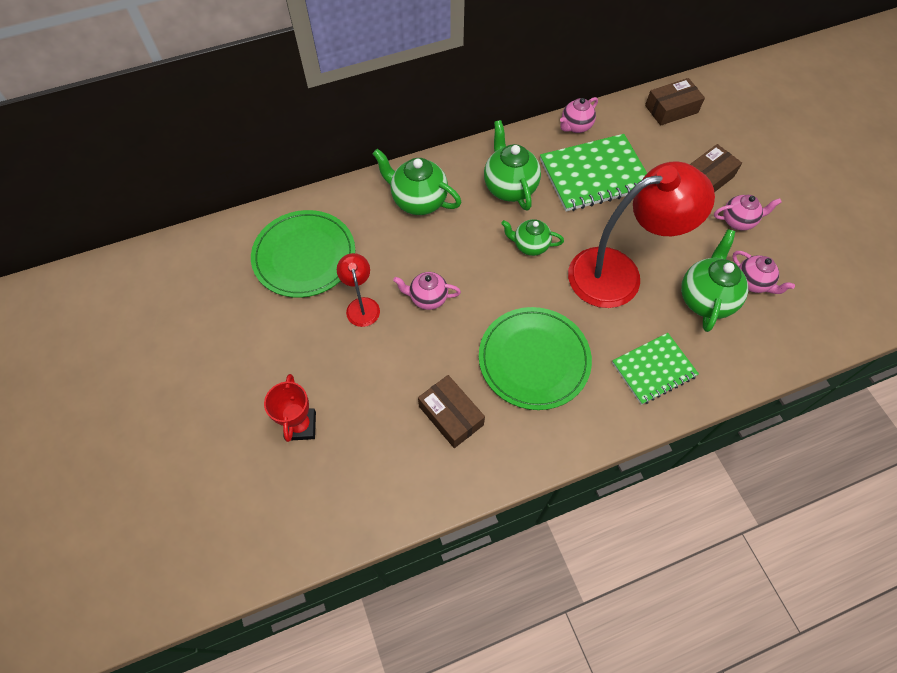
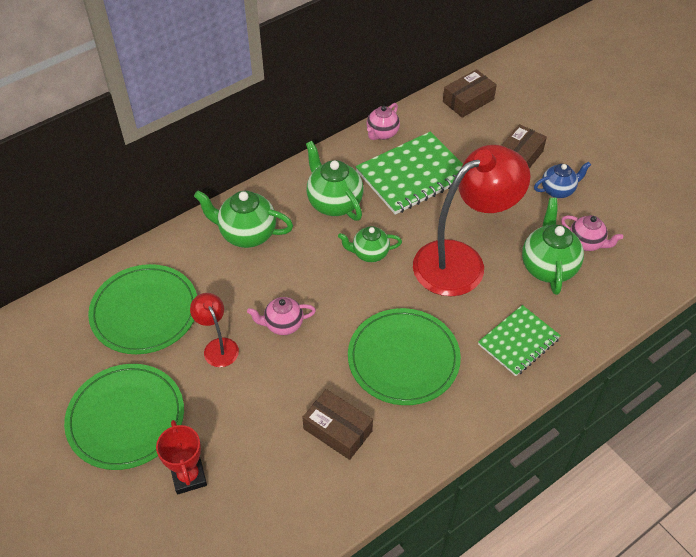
camera: 15 degrees left, 10 degrees down
pink teapot [714,195,782,231] -> blue teapot [534,161,591,198]
none -> green plate [64,364,184,470]

